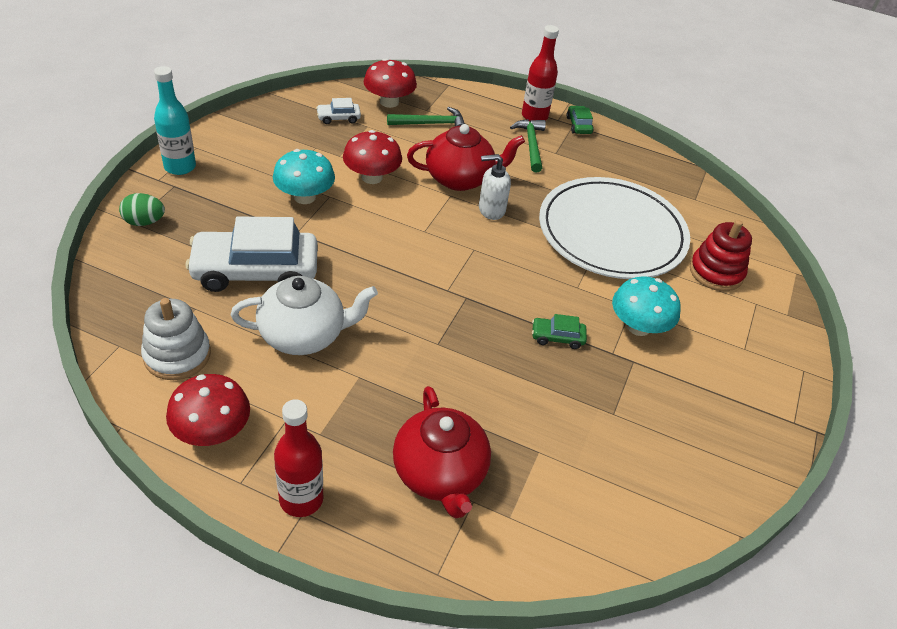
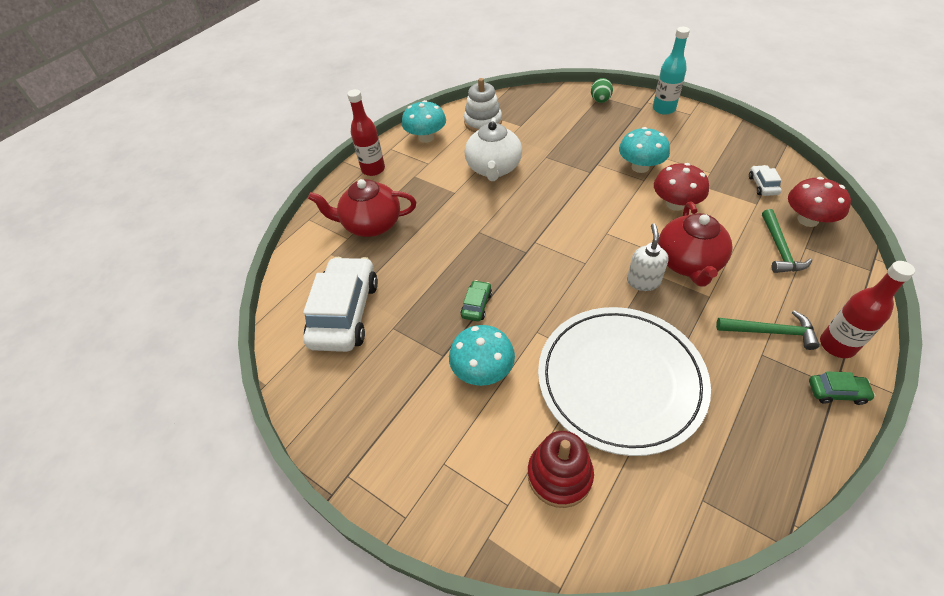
camera: 110 degrees right, 5 degrees up
red mushroom [166,374,250,446] -> turquoise mushroom [402,100,446,143]
white car [185,216,318,292] -> white car moved to [303,257,378,352]

